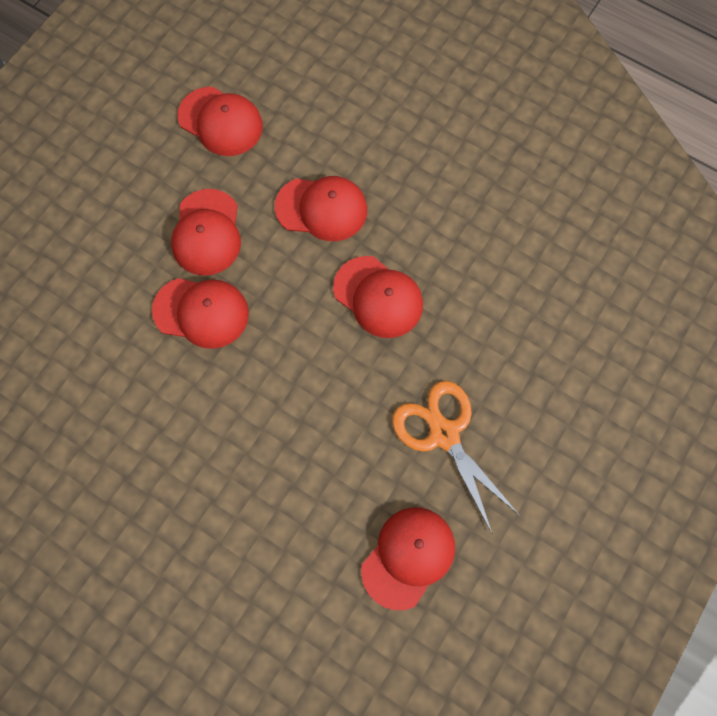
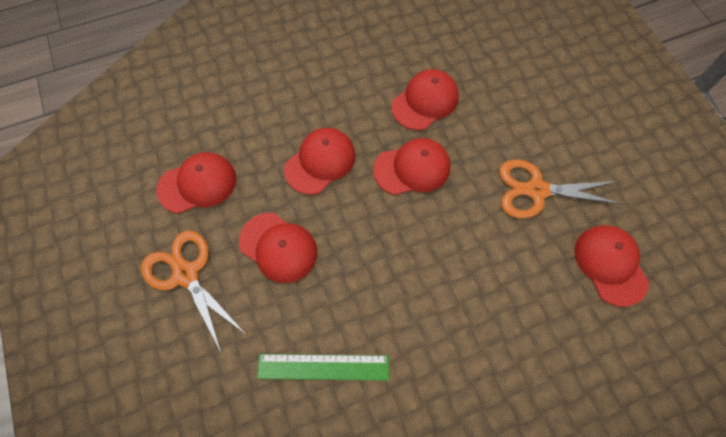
camera: 55 degrees left, 5 degrees down
red cap [152,278,249,349] -> red cap moved to [391,69,459,130]
none -> orange scissors [141,231,245,353]
none -> green ruler [257,354,389,381]

